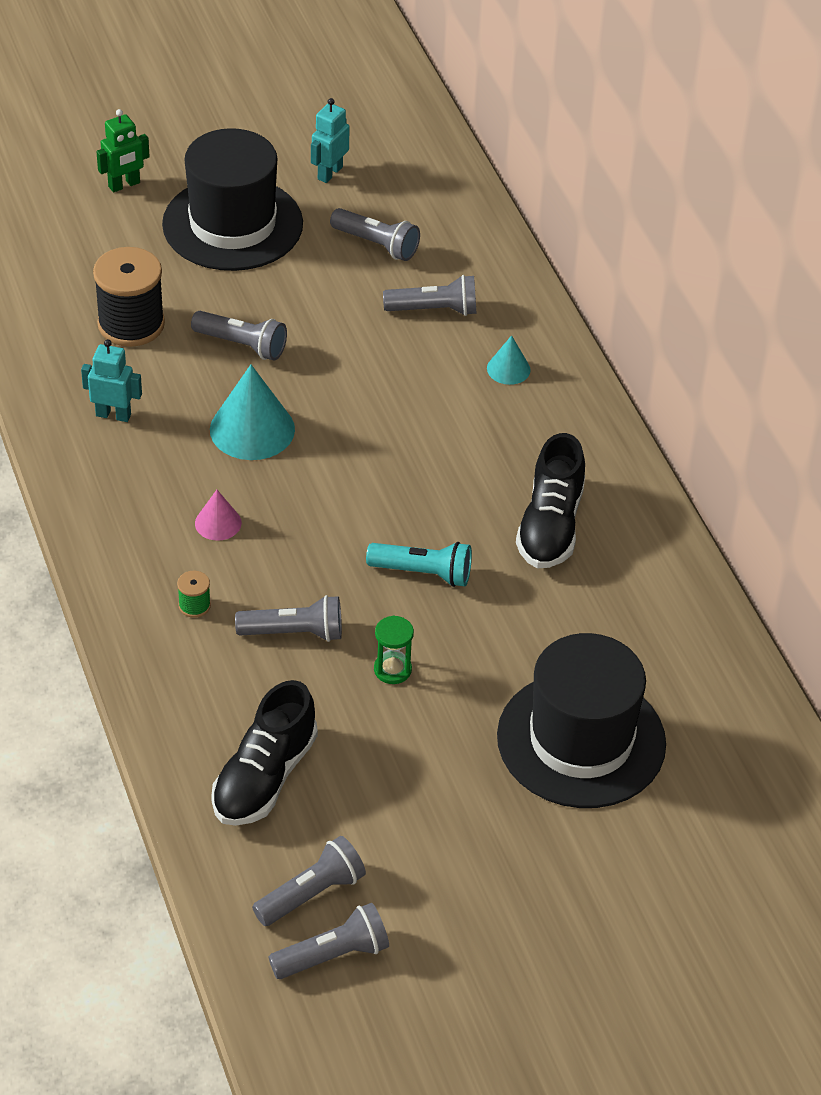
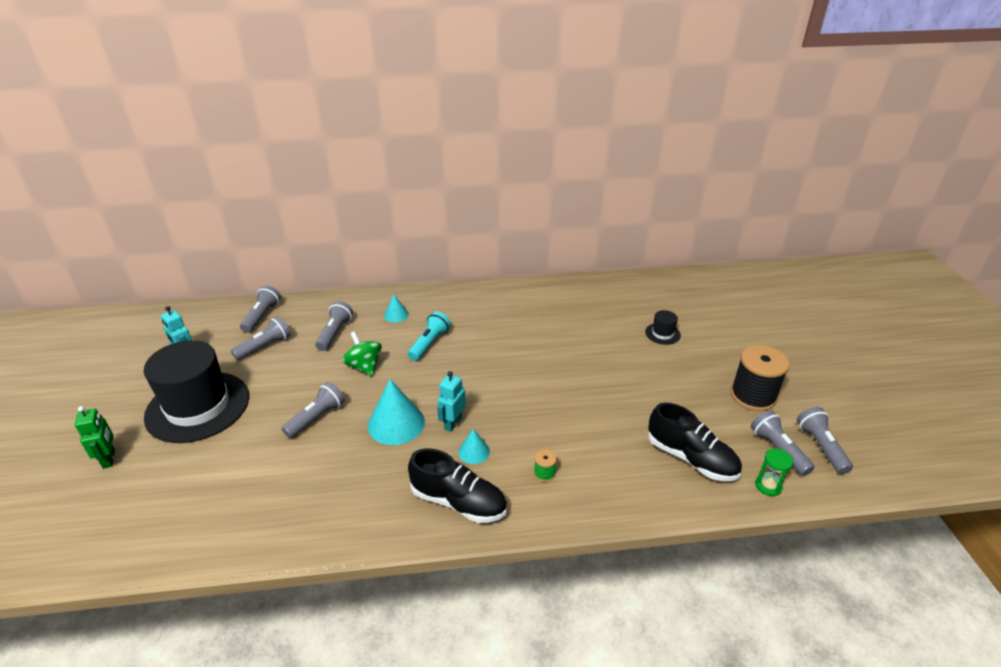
camera: 75 degrees left, 10 degrees down
turquoise robot [81,339,142,422] -> turquoise robot moved to [437,371,466,432]
black spool [93,247,165,347] -> black spool moved to [731,345,790,411]
pink cone [195,490,242,541] -> turquoise cone [458,429,490,464]
grey flashlight [235,595,342,642] -> grey flashlight moved to [240,286,281,333]
turquoise flashlight [366,542,472,587] -> turquoise flashlight moved to [408,312,451,361]
green hourglass [374,616,414,684] -> green hourglass moved to [755,448,793,496]
black hat [497,633,666,808] -> black hat [645,310,681,345], size x0.40
black shoe [516,433,585,569] -> black shoe moved to [408,448,507,523]
none -> green spinning top [342,331,382,376]

